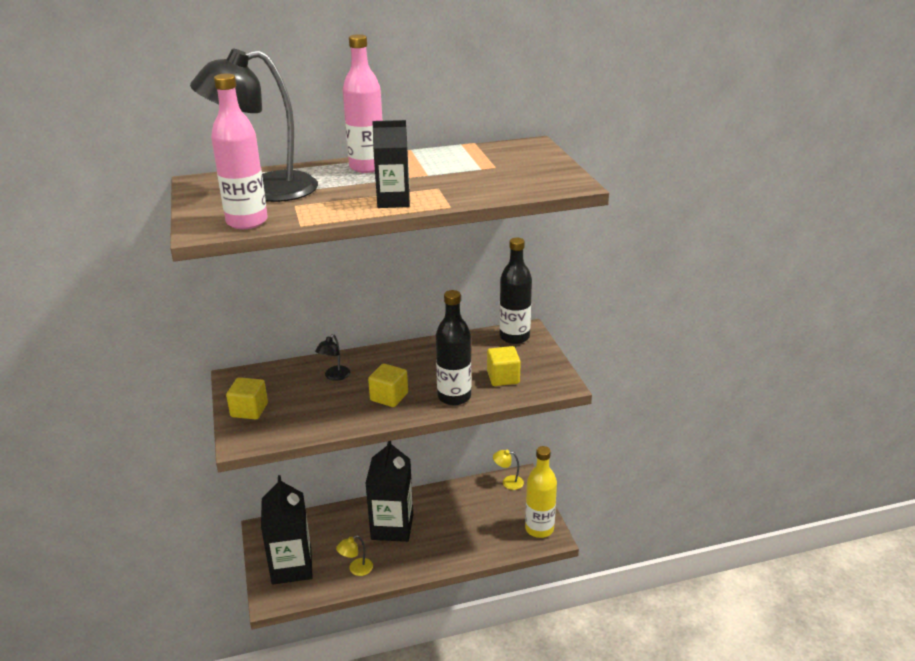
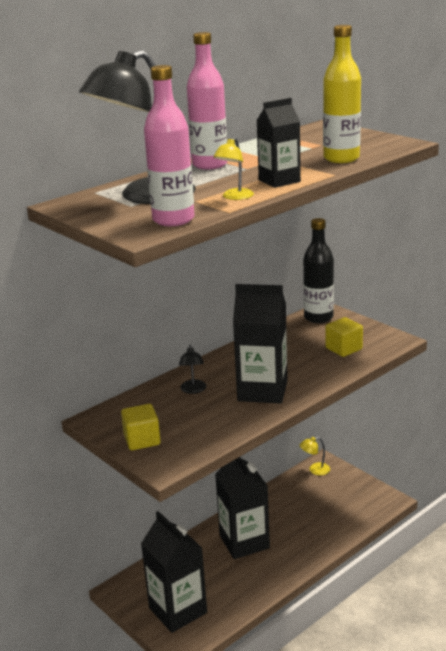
camera: 25 degrees left, 5 degrees down
yellow lamp [336,535,373,576] -> yellow lamp moved to [213,138,254,200]
yellow cube [368,363,408,407] -> black carton [233,284,288,404]
black bottle [436,290,471,405] -> none
yellow bottle [525,446,557,538] -> yellow bottle moved to [323,25,361,163]

